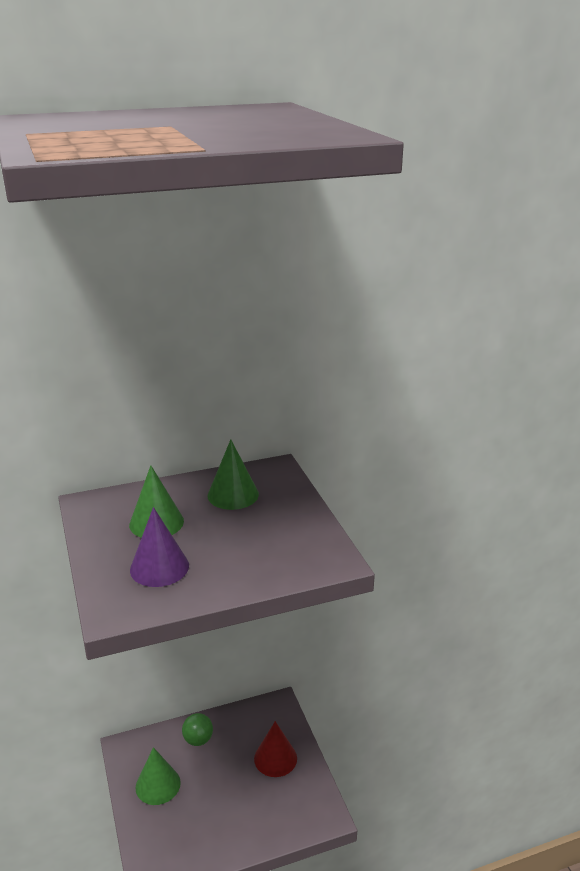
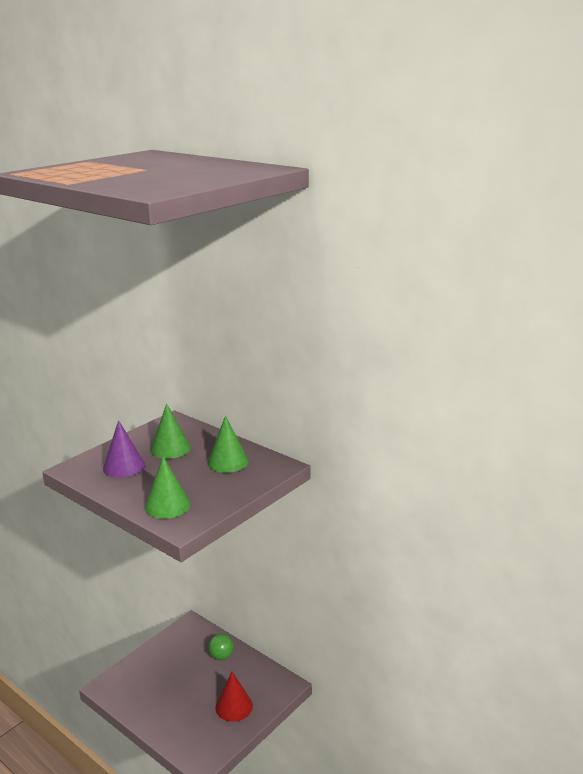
camera: 60 degrees right, 5 degrees down
green cone [135,747,181,805] -> green cone moved to [145,456,191,519]

